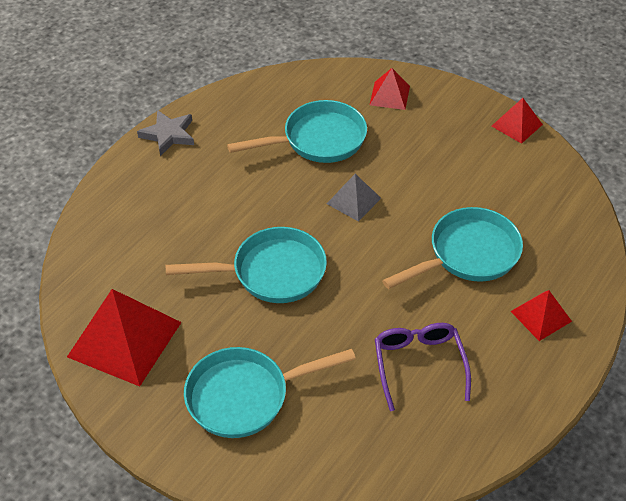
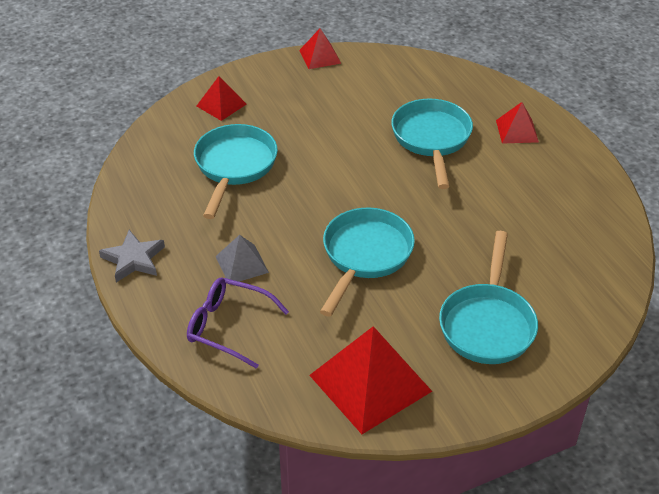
camera: 60 degrees left, 5 degrees down
grey pyramid [327,174,381,222] -> grey pyramid moved to [215,235,269,285]
purple glasses [375,323,471,411] -> purple glasses moved to [187,278,289,369]

